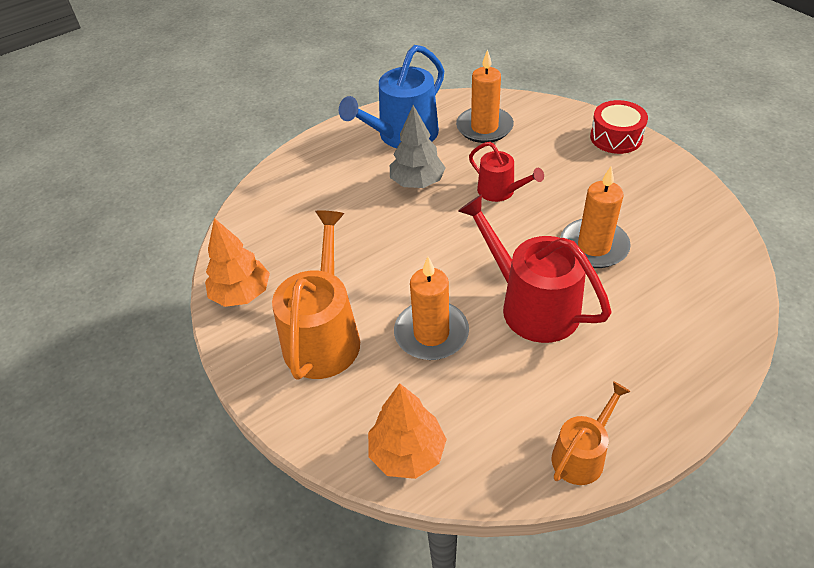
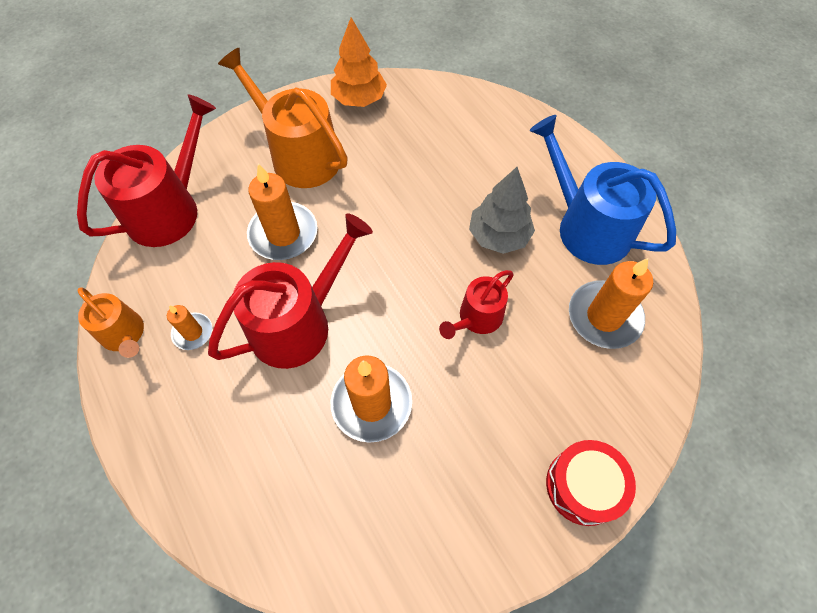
camera: 90 degrees right, 15 degrees up
orange watering can [272,210,360,380] -> orange watering can turned 150 degrees counterclockwise [218,48,348,188]
orange tree [368,383,447,479] -> red watering can [77,94,216,247]
none -> orange candle [167,305,212,350]

